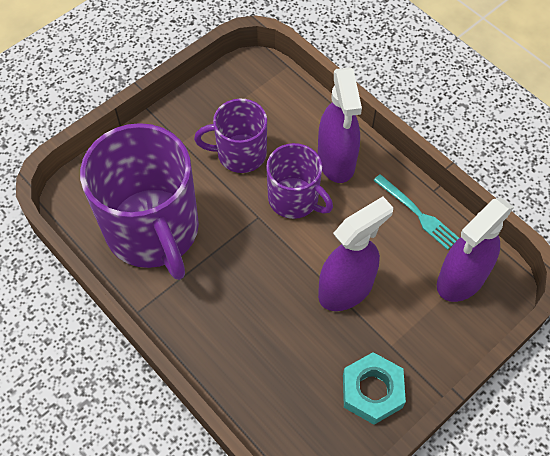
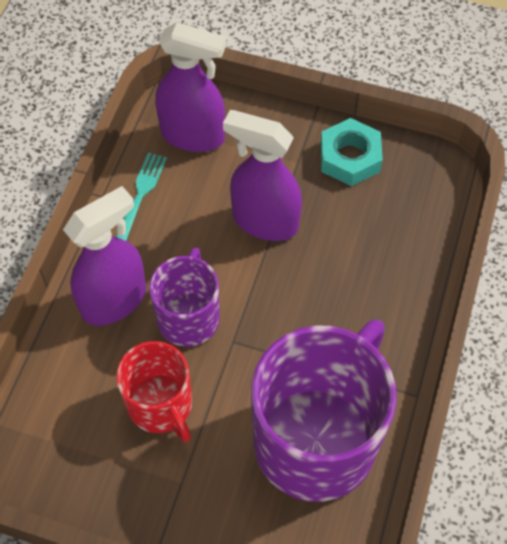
camera: 120 degrees left, 0 degrees up
purple mug [194,99,267,173] -> red mug [116,341,192,442]

